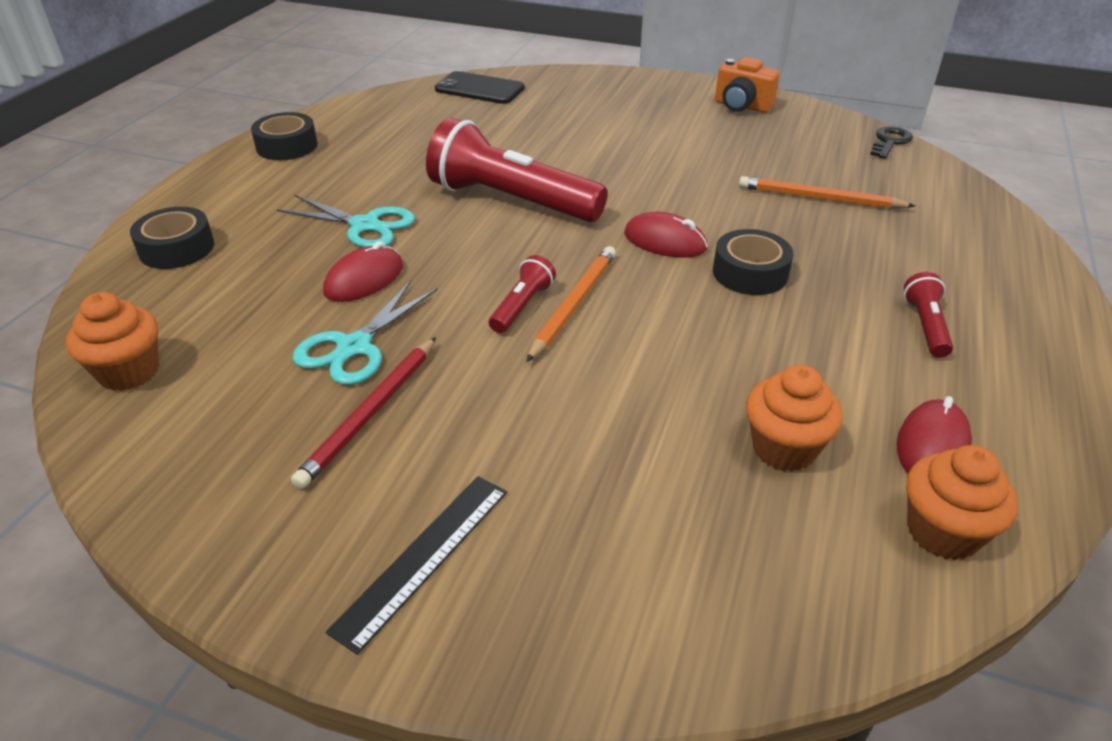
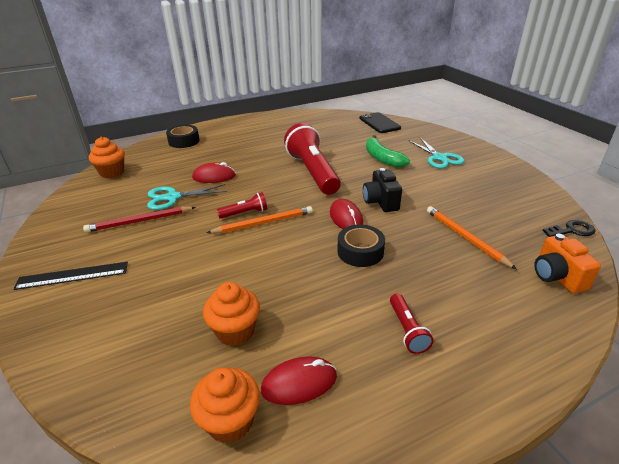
camera: 45 degrees right, 5 degrees down
black tape [251,112,318,160] -> none
turquoise scissors [277,195,415,248] -> turquoise scissors moved to [408,138,464,168]
orange camera [715,57,780,113] -> orange camera moved to [534,234,601,293]
red flashlight [904,272,953,358] -> red flashlight turned 120 degrees clockwise [390,293,434,354]
none -> black camera [363,168,402,212]
none -> green banana [366,135,410,168]

